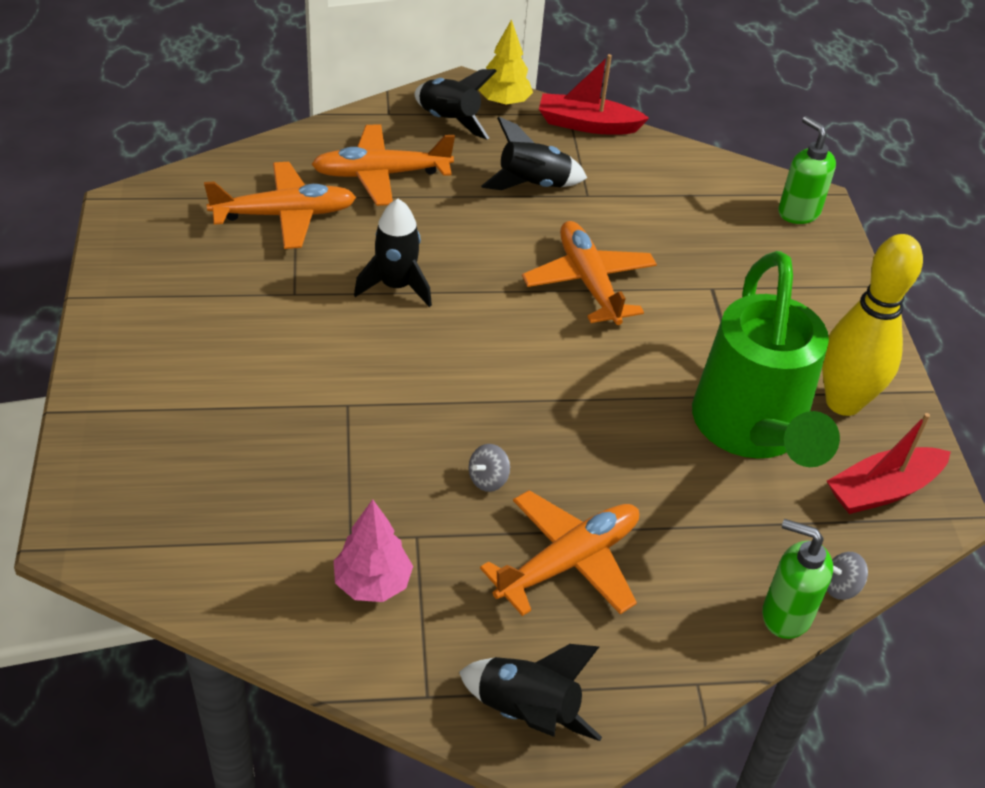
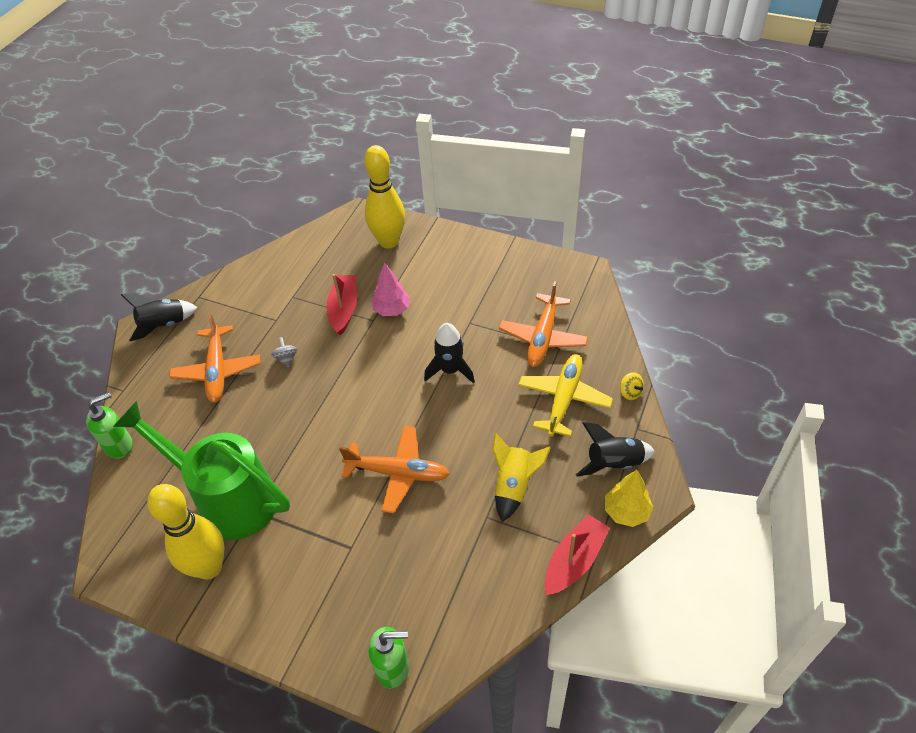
camera: 125 degrees right, 5 degrees up
orange plane [311,124,455,206] -> yellow plane [518,354,613,437]
pink tree [334,499,413,602] -> pink tree moved to [371,262,410,316]
black rocket [481,117,587,190] -> yellow rocket [492,433,551,522]
red boat [827,413,951,514] -> red boat moved to [327,274,357,335]
grey spinning top [827,552,868,600] -> none
none -> yellow bowling pin [364,145,405,249]
none -> yellow spinning top [620,372,644,400]

